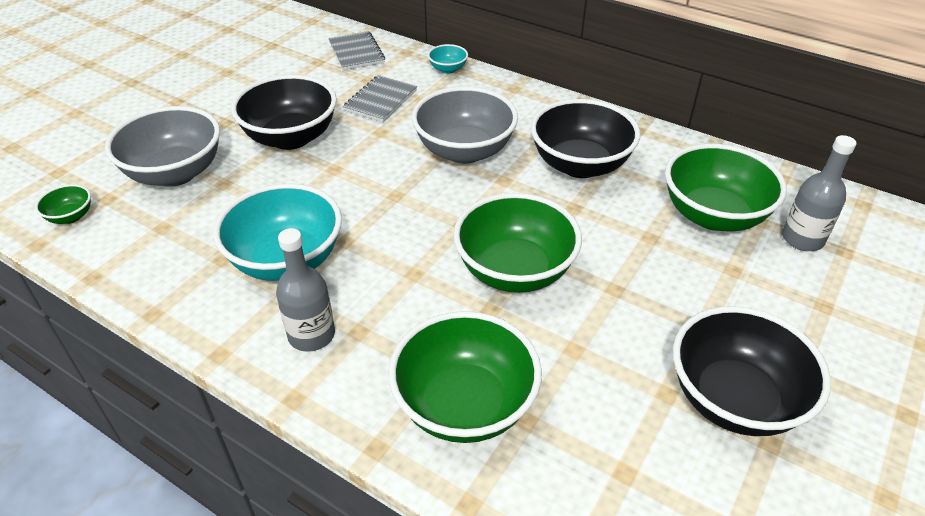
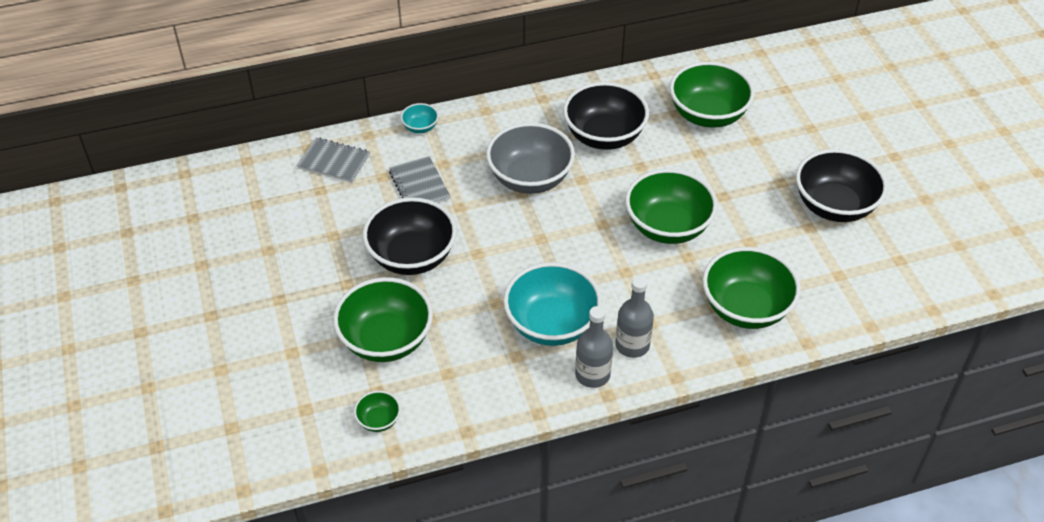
camera: 50 degrees left, 5 degrees up
grey bowl [105,106,220,187] -> green bowl [333,277,433,362]
grey bottle [782,135,856,251] -> grey bottle moved to [575,306,613,388]

